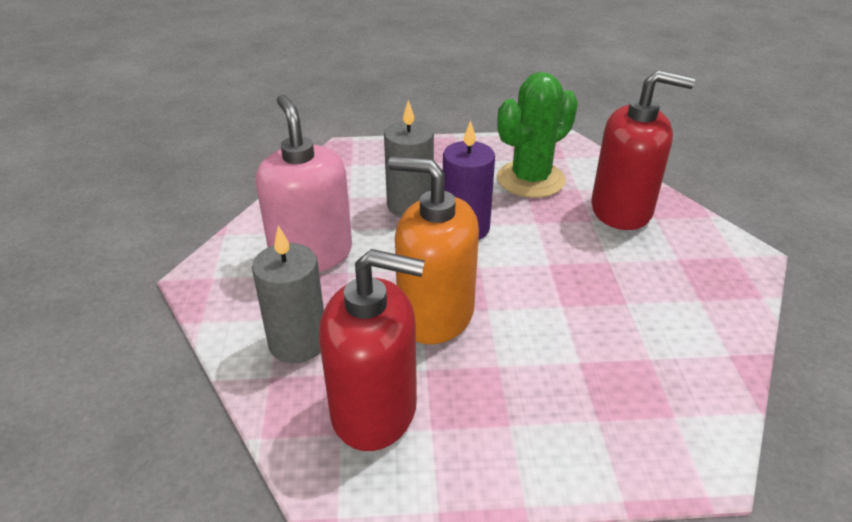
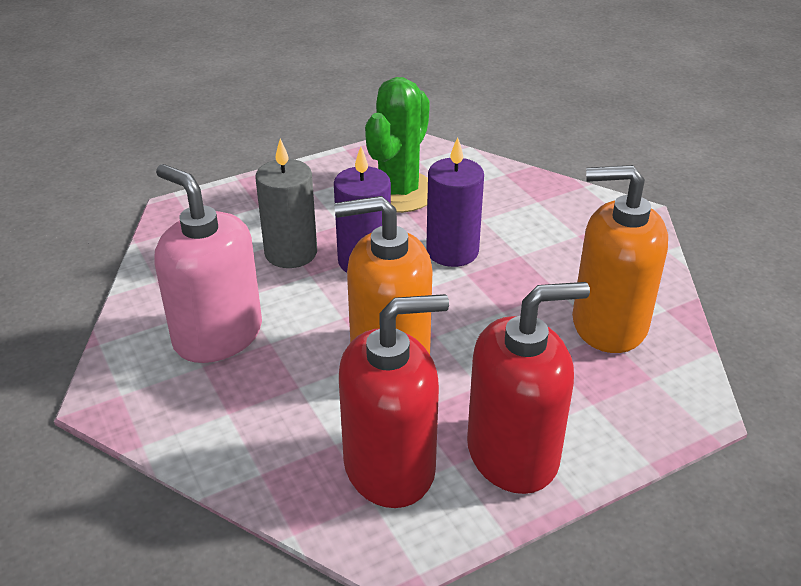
camera: 25 degrees left, 0 degrees up
grey candle [252,226,324,363] -> none
red soap dispenser [591,70,695,230] -> red soap dispenser moved to [467,282,590,494]
none -> purple candle [426,137,484,267]
none -> orange soap dispenser [572,165,668,353]

